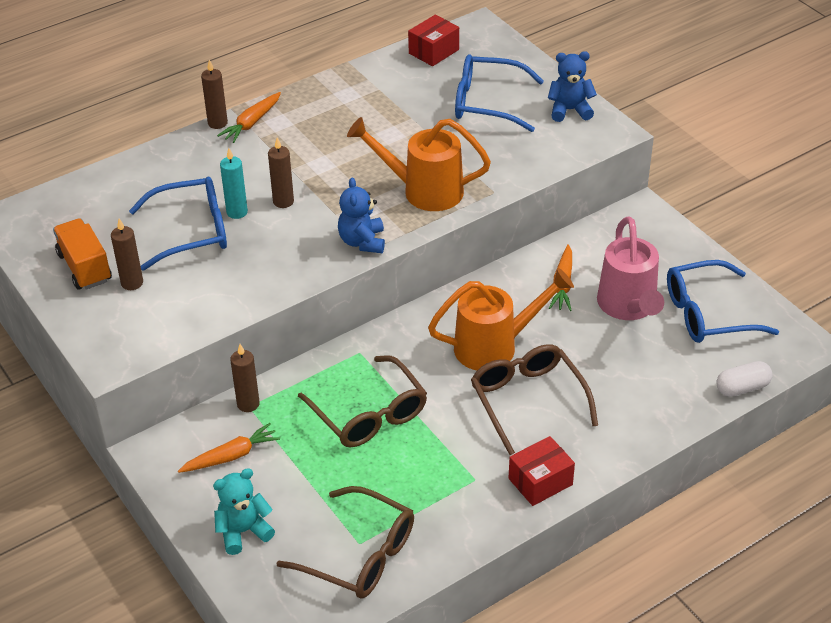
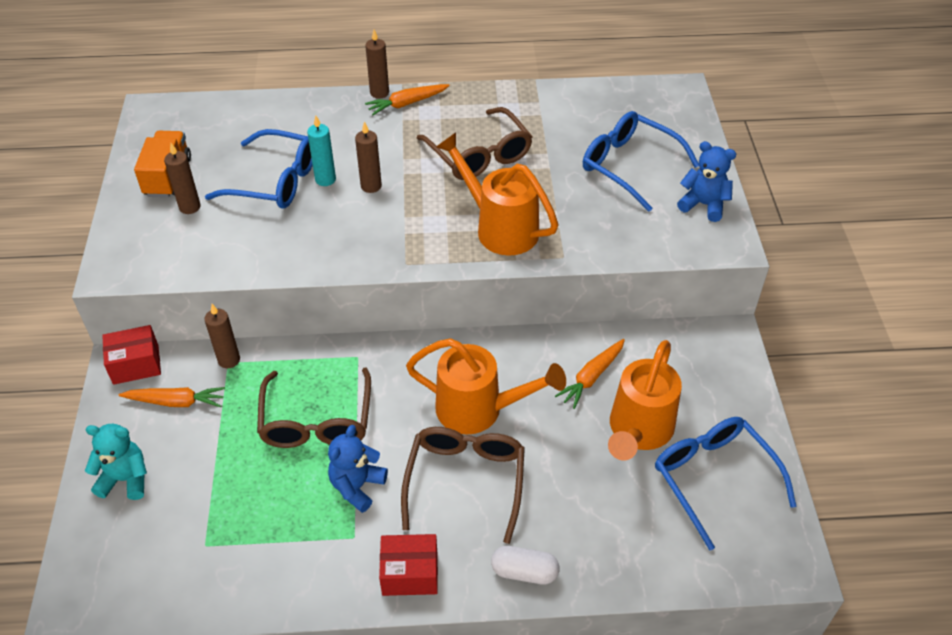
camera: 30 degrees right, 5 degrees up
brown glasses [276,486,414,599] -> brown glasses moved to [417,107,533,180]
blue teddy bear [338,177,385,253] -> blue teddy bear moved to [328,425,388,513]
red box [408,15,459,66] -> red box moved to [102,325,161,385]
pink watering can [597,216,664,320] -> orange watering can [608,340,682,461]
blue glasses [667,260,779,343] -> blue glasses turned 45 degrees clockwise [655,417,797,550]
white capsule [716,361,773,397] -> white capsule moved to [491,546,559,585]

